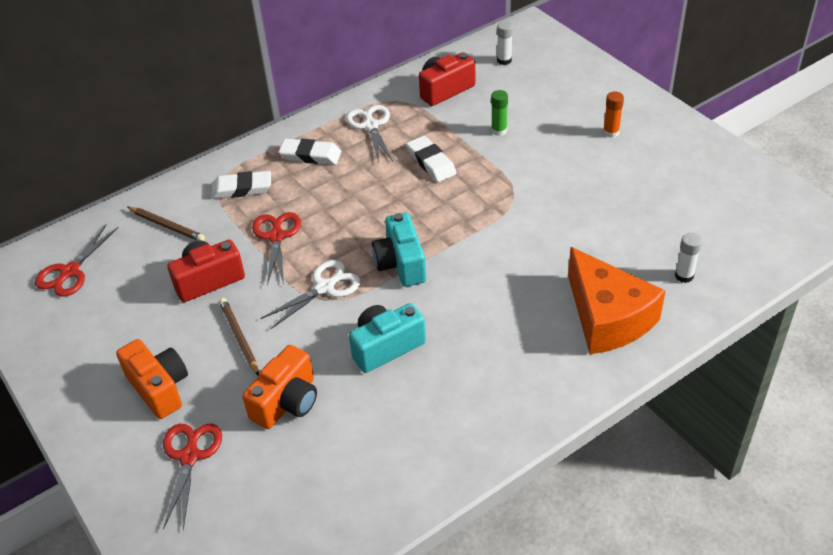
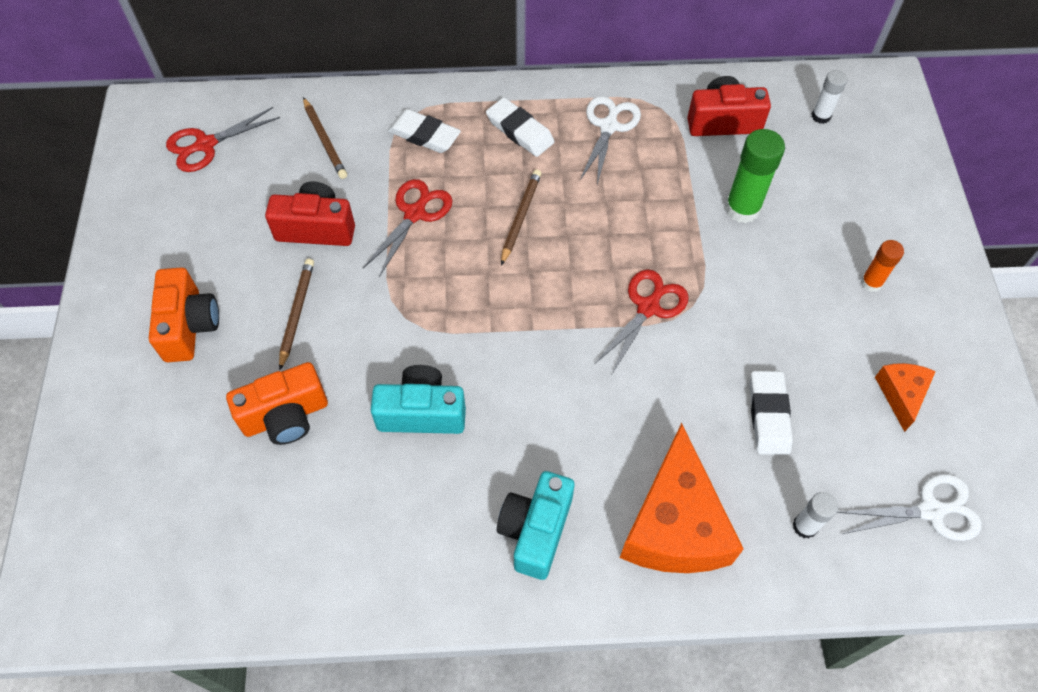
camera: 30 degrees right, 15 degrees up
red scissors [163,424,222,530] -> red scissors moved to [595,269,689,374]
white scissors [260,260,361,330] -> white scissors moved to [837,474,982,541]
turquoise camera [372,213,426,287] -> turquoise camera moved to [497,471,575,580]
white eraser [406,136,457,182] -> white eraser moved to [750,371,793,455]
green glue stick [491,90,508,136] -> green glue stick [725,129,785,223], size x1.72
none -> brown pencil [501,169,541,265]
none -> orange cheese [875,363,936,432]

